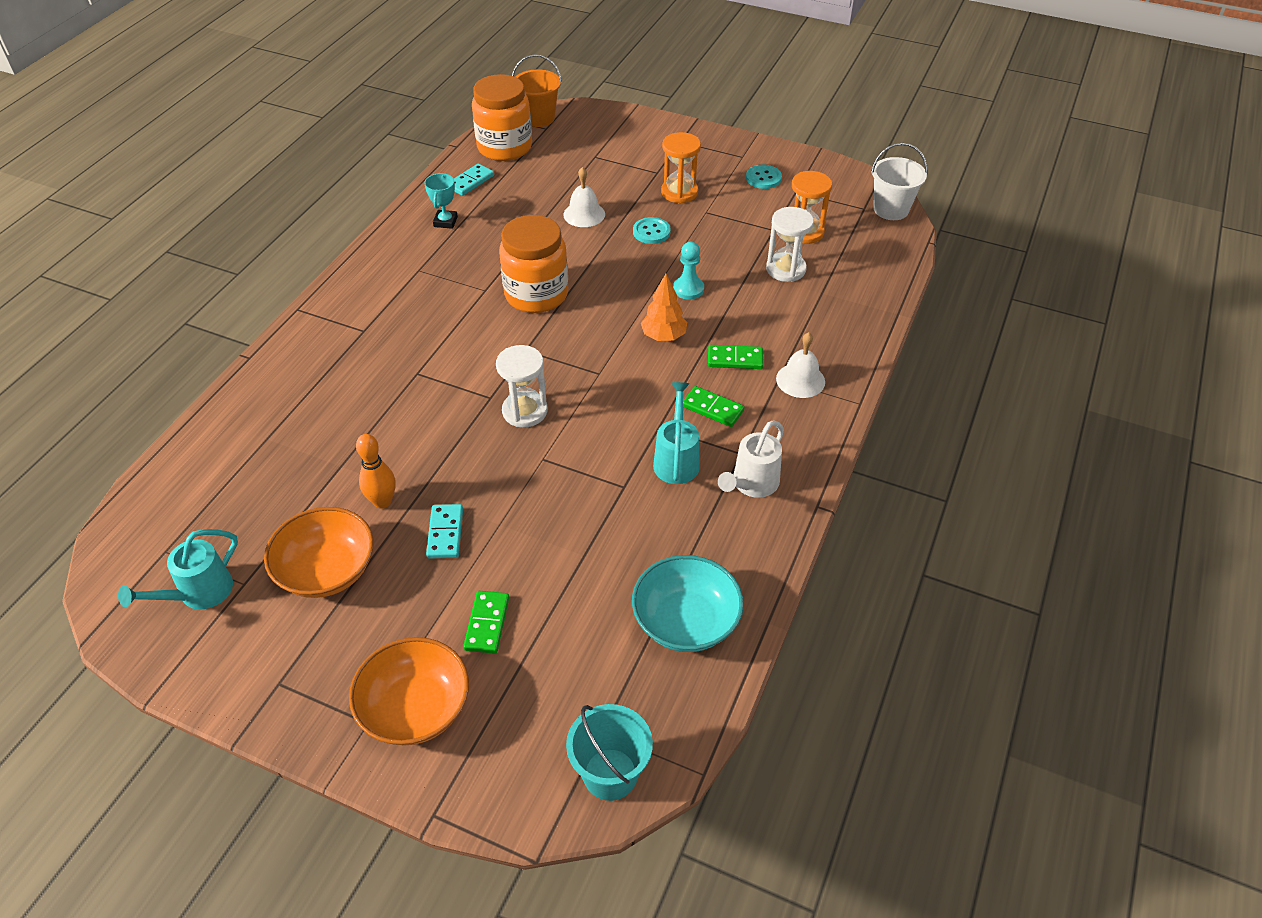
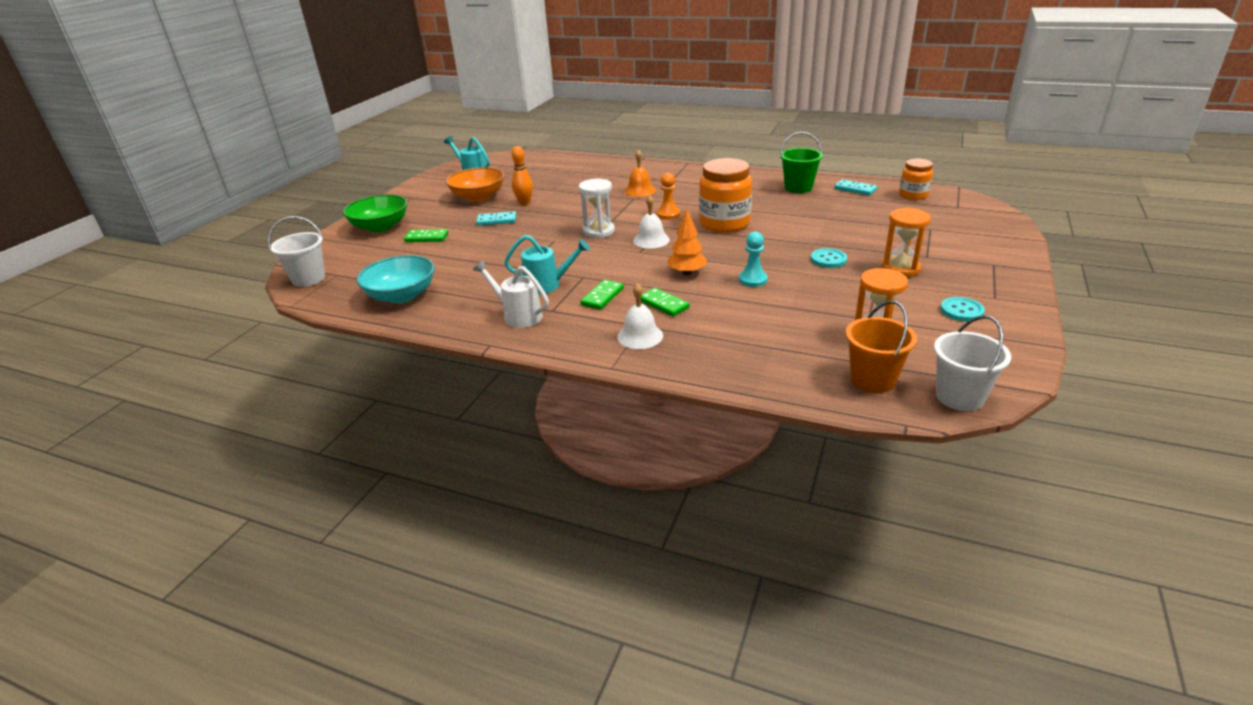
camera: 90 degrees right, 15 degrees down
orange bowl [349,637,469,745] -> green bowl [343,195,407,232]
turquoise trophy [424,173,458,229] -> green bucket [780,132,823,193]
orange jar [472,74,532,161] -> orange jar [899,159,933,200], size x0.59
orange bucket [512,54,562,127] -> orange bucket moved to [846,300,917,393]
white bell [563,167,605,227] -> white bell moved to [633,195,670,249]
turquoise bucket [566,704,653,801] -> white bucket [268,216,325,287]
green domino [708,345,763,369] -> green domino turned 45 degrees counterclockwise [641,288,689,317]
white hourglass [766,207,814,282] -> none
none -> orange bell [624,150,656,197]
none -> orange pawn [657,173,680,220]

